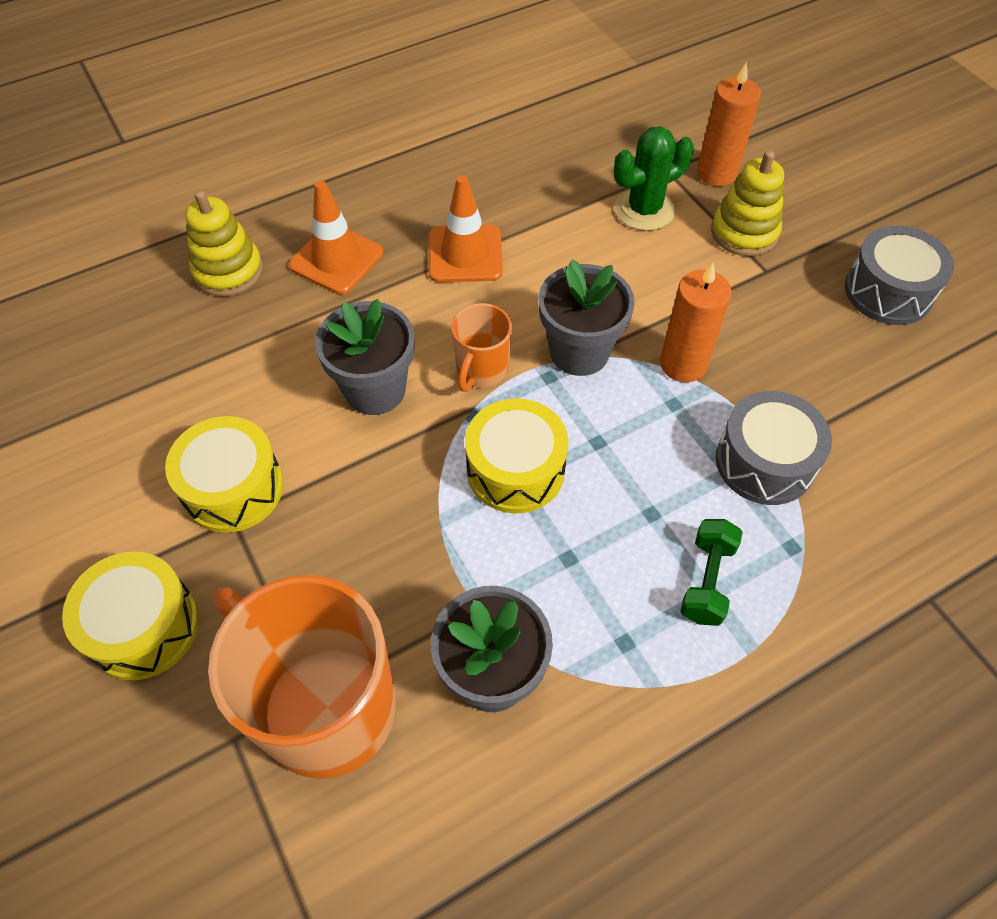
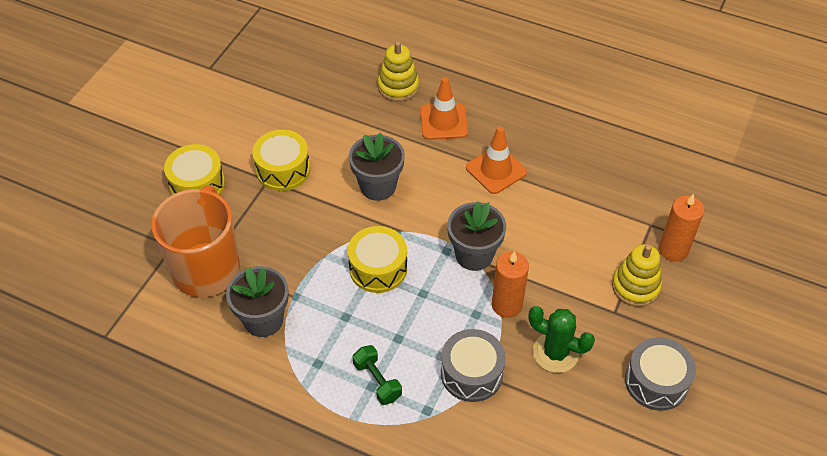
camera: 55 degrees right, 5 degrees down
orange mug [451,303,512,392] -> none
green cactus [614,126,694,231] -> green cactus moved to [529,306,595,373]
green dumbbell [680,519,743,626] -> green dumbbell turned 75 degrees clockwise [353,345,402,405]

